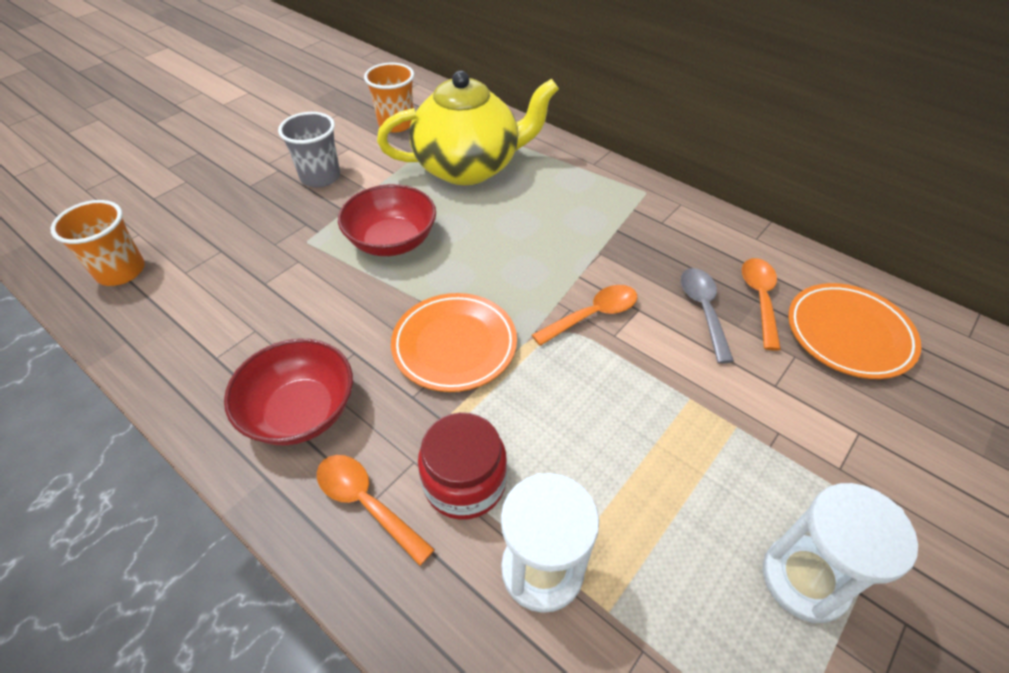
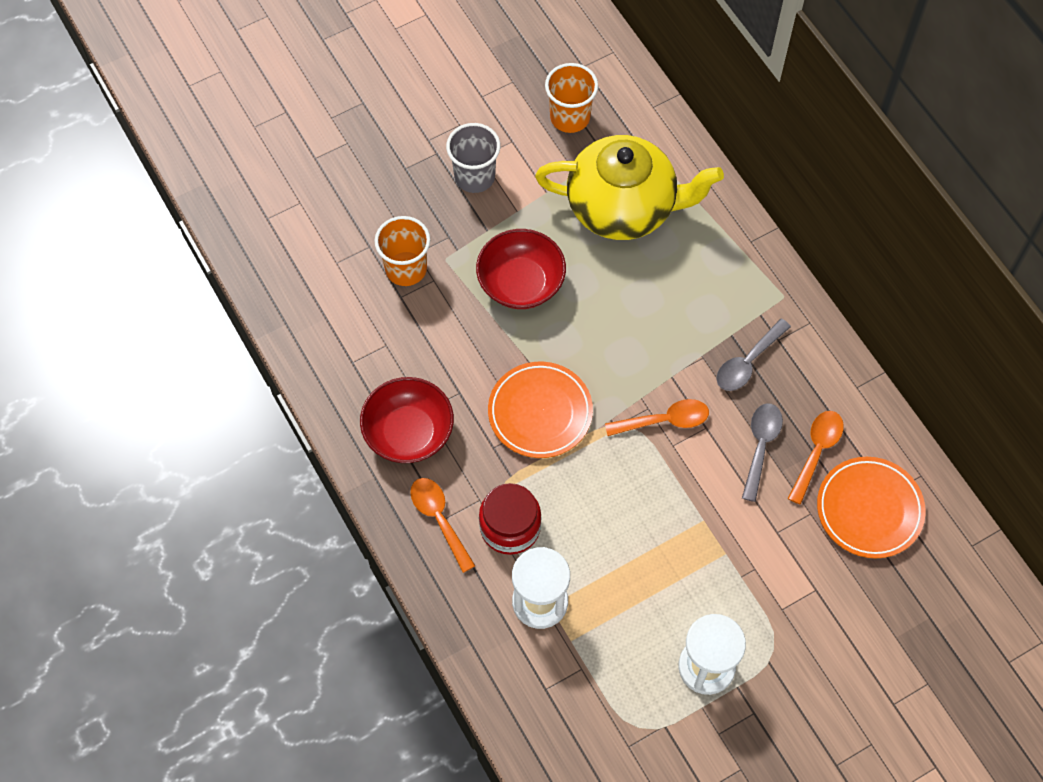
camera: 20 degrees right, 15 degrees up
orange cup [51,200,145,286] -> orange cup moved to [374,216,430,286]
none -> grey spoon [716,319,791,391]

